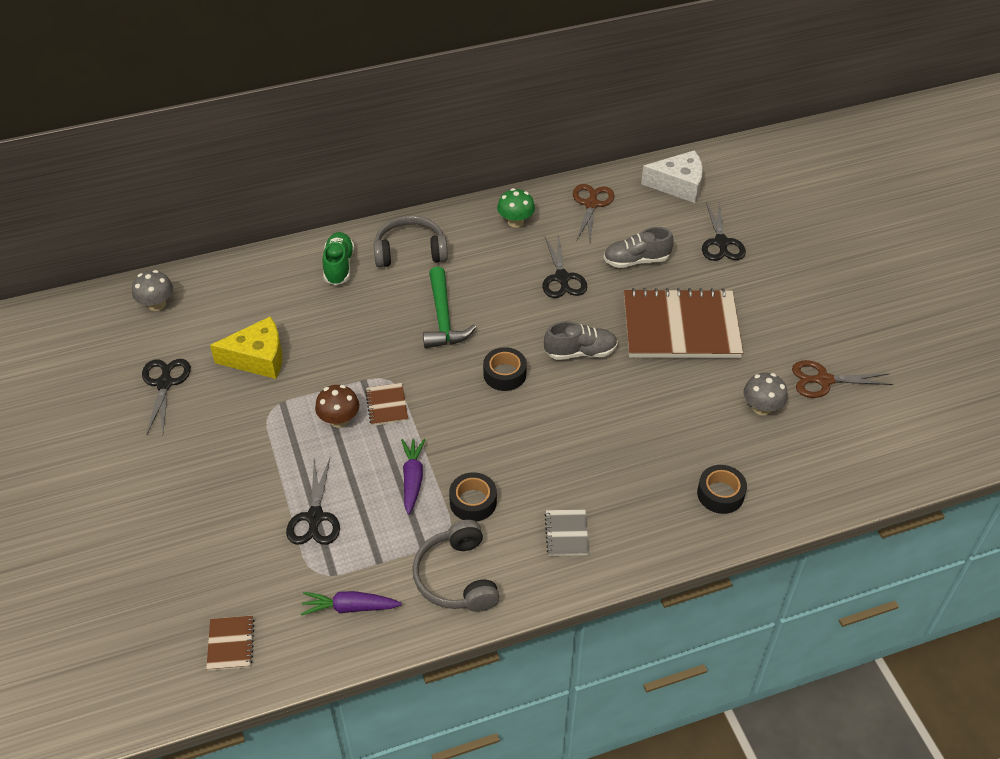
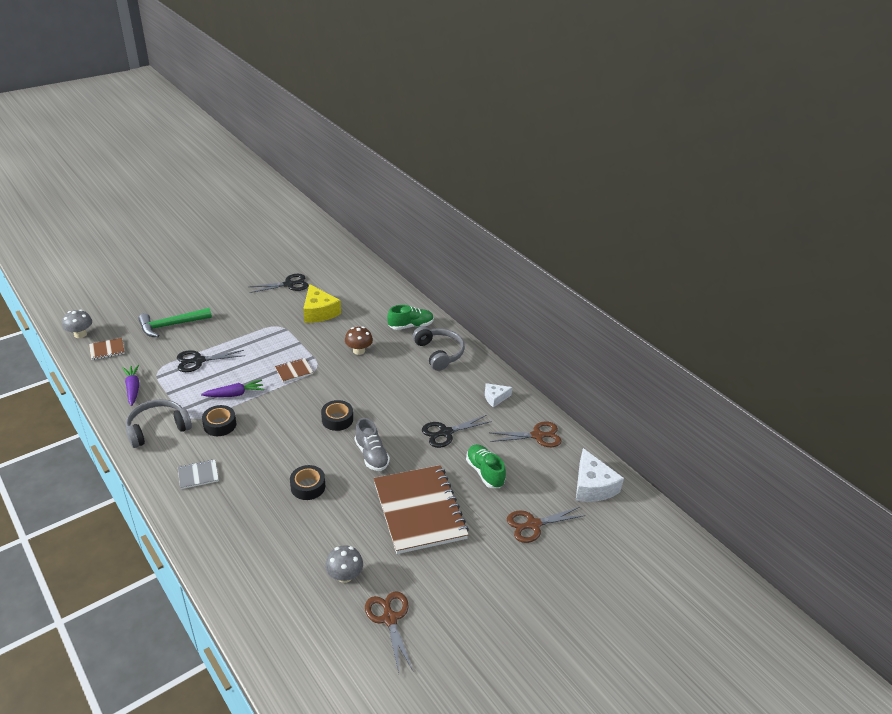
camera: 70 degrees right, 10 degrees down
grey mushroom [132,270,173,311] -> grey mushroom moved to [62,309,92,338]
brown mushroom [315,385,359,428] -> brown mushroom moved to [345,327,373,355]
green hammer [423,267,476,348] -> green hammer moved to [138,308,212,337]
green mushroom [497,188,535,228] -> white cheese [485,383,513,407]
grey shoe [603,227,674,268] -> green shoe [466,444,506,488]
black tape [697,465,747,514] -> black tape moved to [290,465,325,500]
black scissors [702,201,746,261] -> brown scissors [507,507,586,543]

